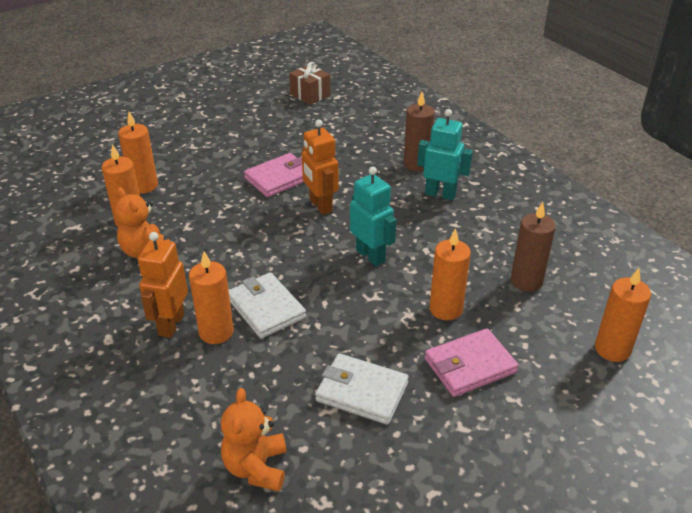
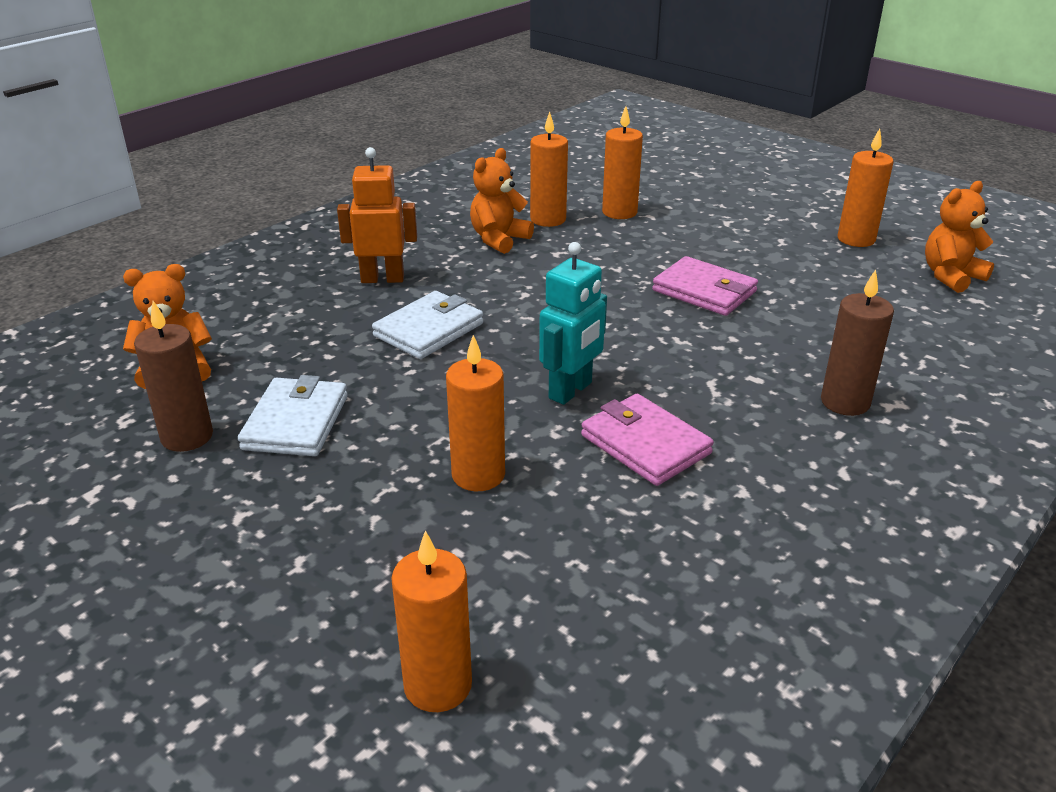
camera: 75 degrees right, 5 degrees down
orange candle [189,251,234,344] -> orange candle moved to [838,128,893,247]
brown gift [289,62,330,105] -> orange teddy bear [925,181,994,293]
orange robot [302,119,339,215] -> none
turquoise robot [417,109,473,200] -> none
pink wallet [425,328,519,397] -> pink wallet moved to [581,394,714,486]
brown candle [511,202,556,292] -> brown candle moved to [134,301,213,452]

